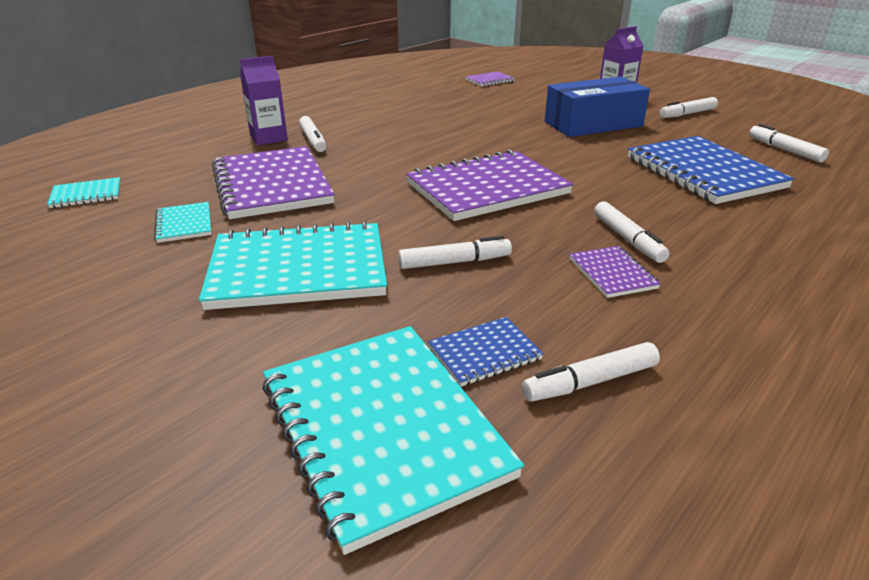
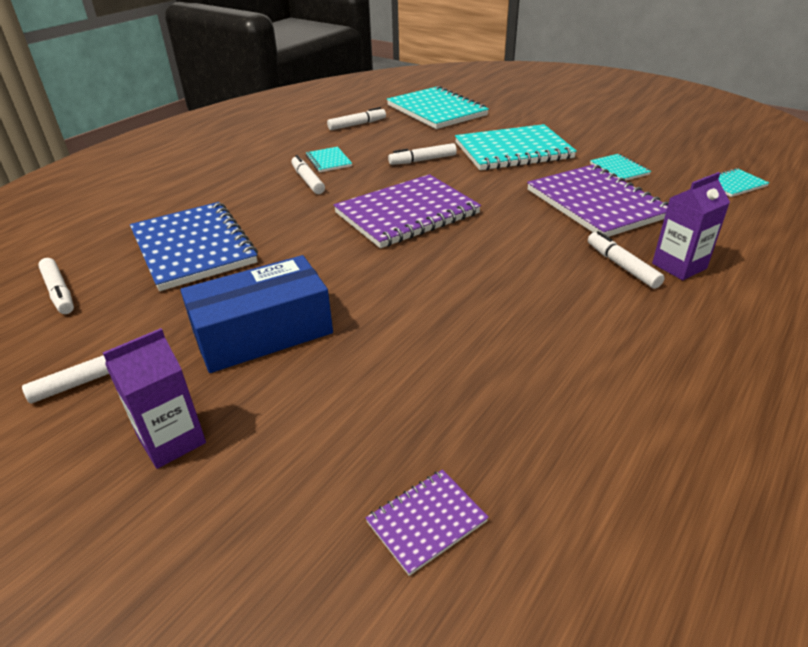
camera: 175 degrees right, 5 degrees up
blue notebook [428,317,544,387] -> none
purple notebook [569,246,661,298] -> turquoise notebook [306,147,352,172]

